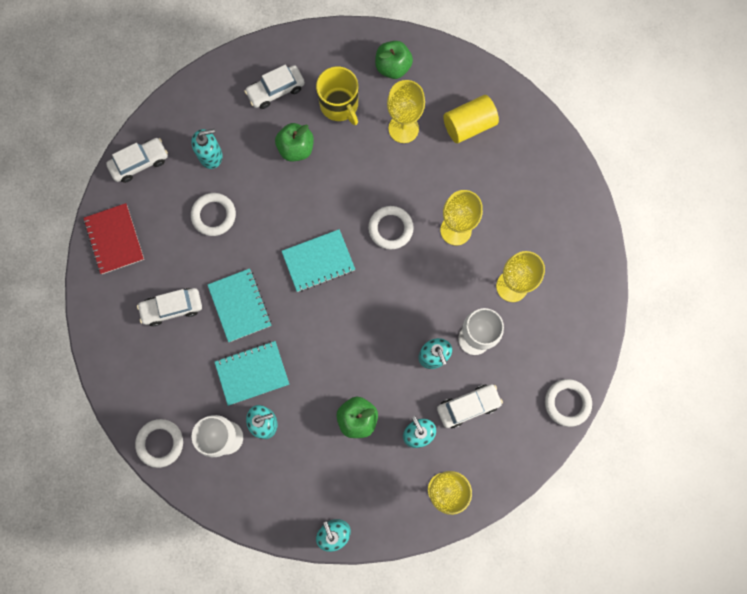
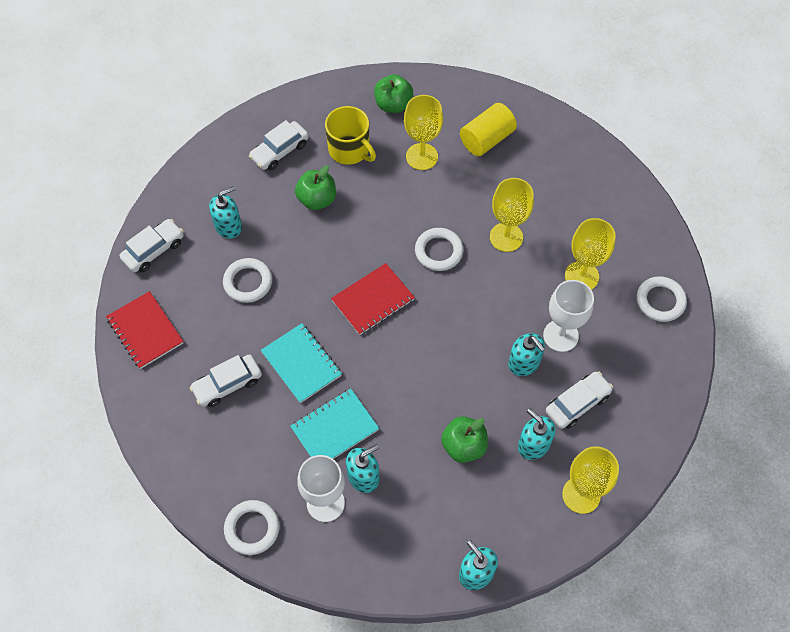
camera: 15 degrees left, 15 degrees down
turquoise notebook [282,229,355,292] -> red notebook [331,263,415,335]
white ring [545,379,592,427] -> white ring moved to [637,276,687,322]

